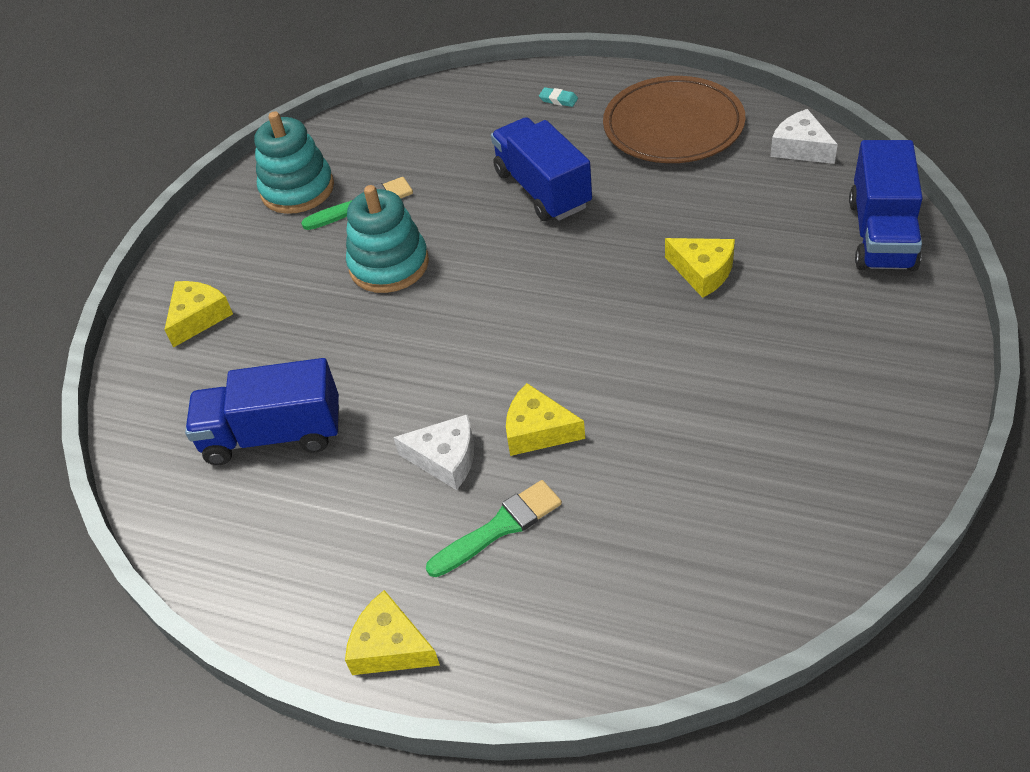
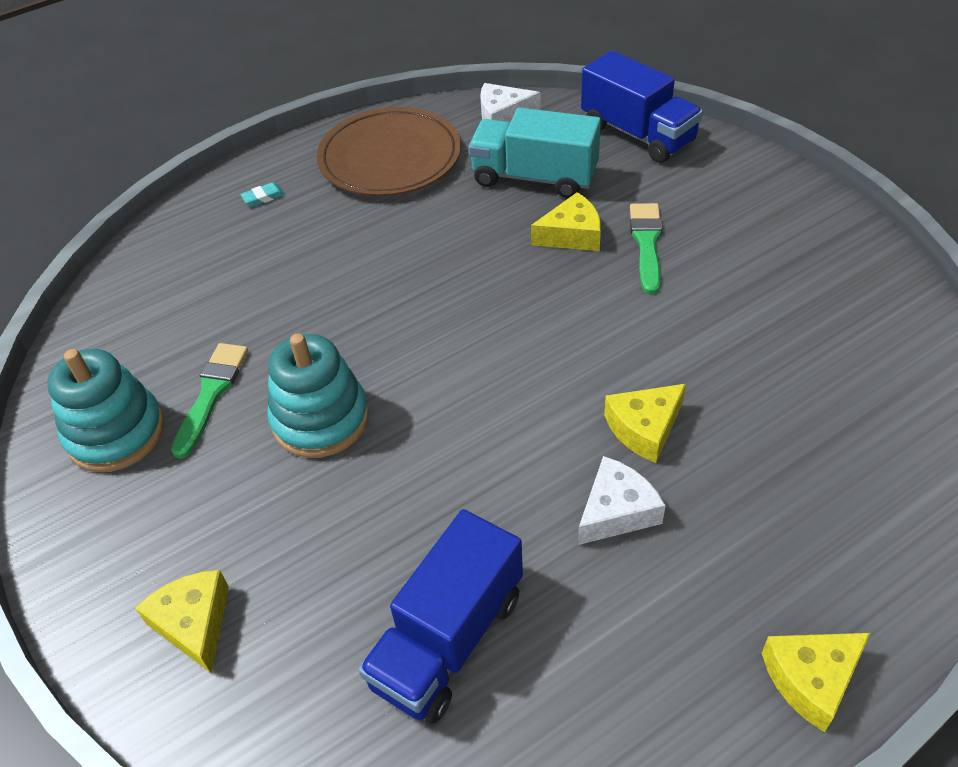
camera: 55 degrees left, 0 degrees up
green brush [426,480,562,577] -> green brush moved to [630,203,662,294]
blue truck [491,117,592,221] -> none
none -> turquoise truck [468,108,601,198]

